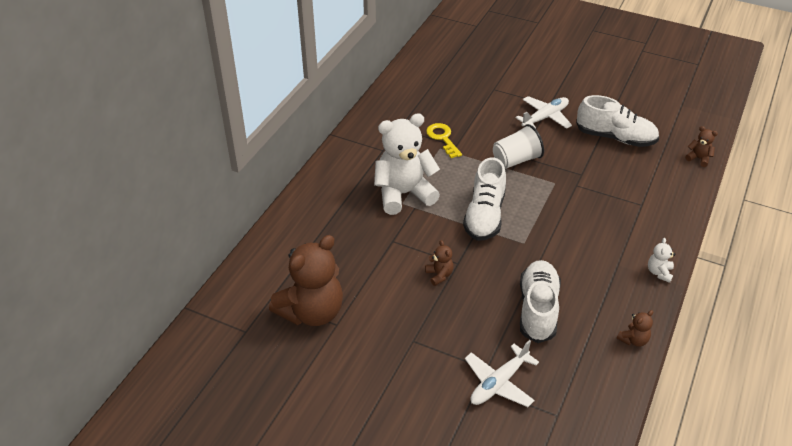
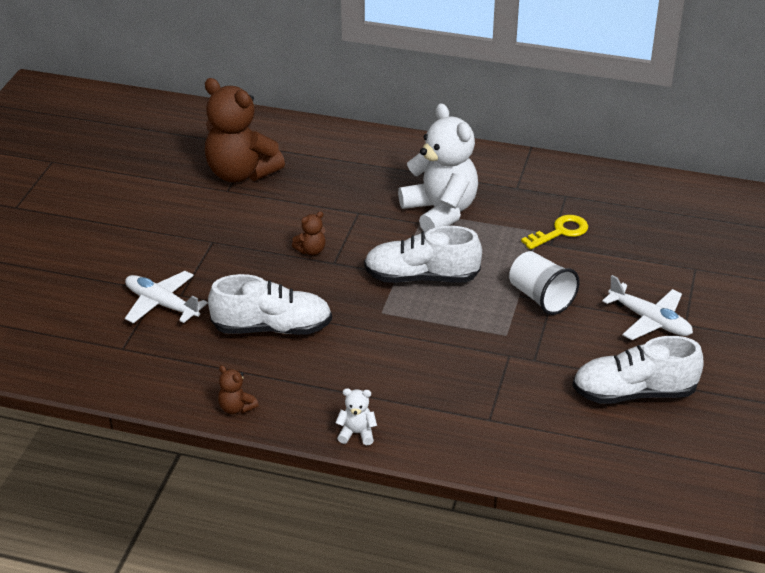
camera: 80 degrees right, 5 degrees down
white shoe [576,95,659,147] -> white shoe turned 75 degrees clockwise [572,336,704,404]
brown teddy bear [685,126,718,167] -> none

